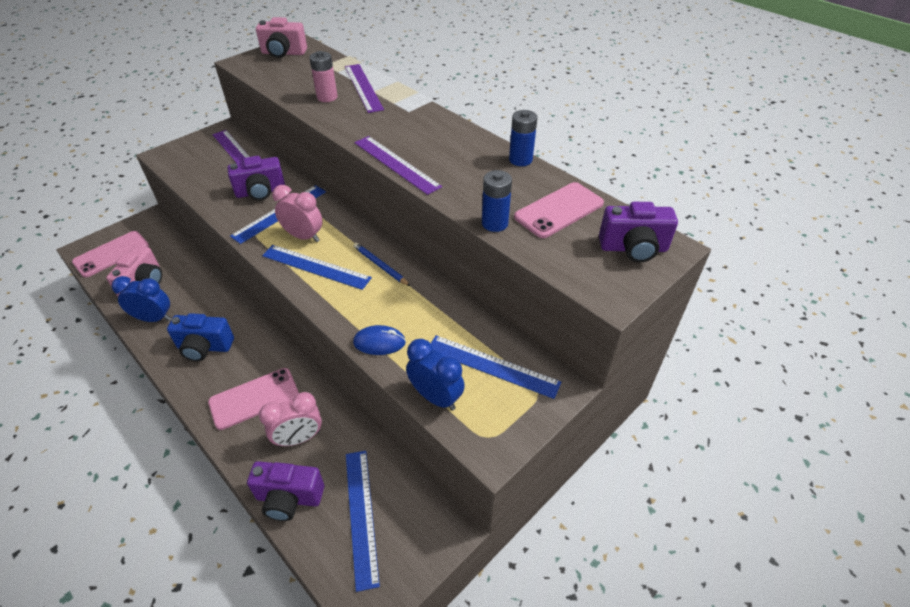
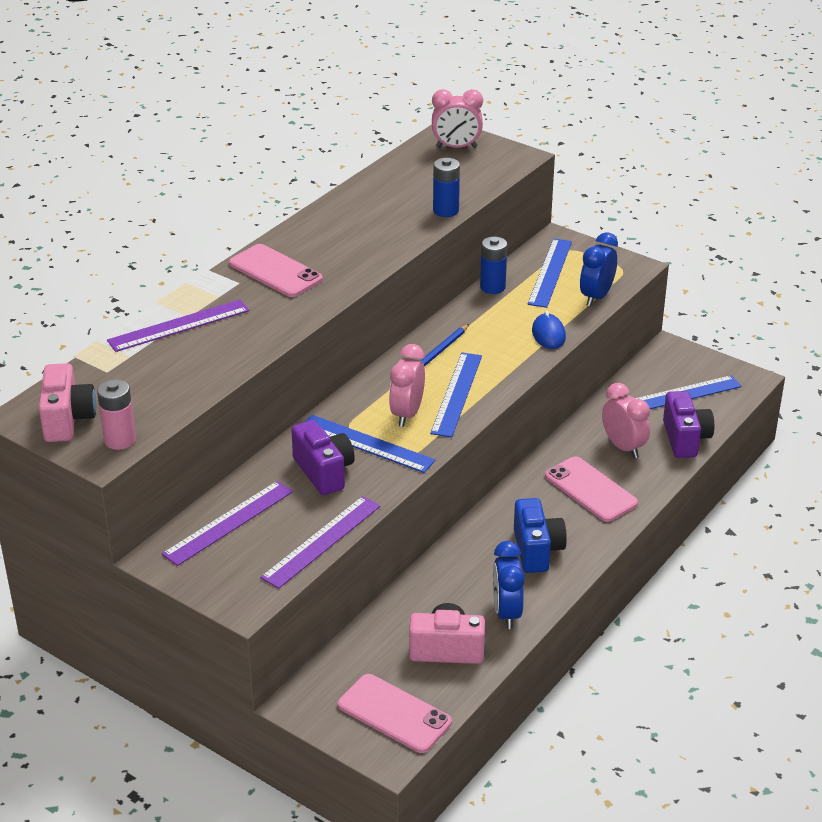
camera: 100 degrees left, 10 degrees down
pink battery [309,51,338,102] -> pink battery moved to [97,379,136,450]
purple ruler [354,136,442,195] -> purple ruler moved to [260,496,380,589]
blue battery [509,110,537,166] -> blue battery moved to [480,236,507,294]
pink phone [514,182,604,238] -> pink phone moved to [229,244,323,297]
purple camera [599,202,678,262] -> pink clock [432,89,483,148]

